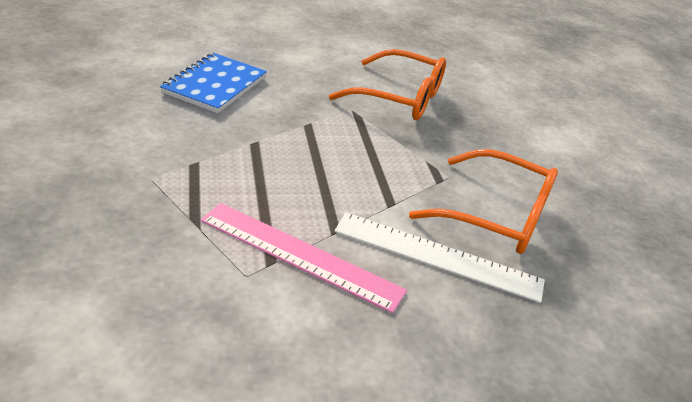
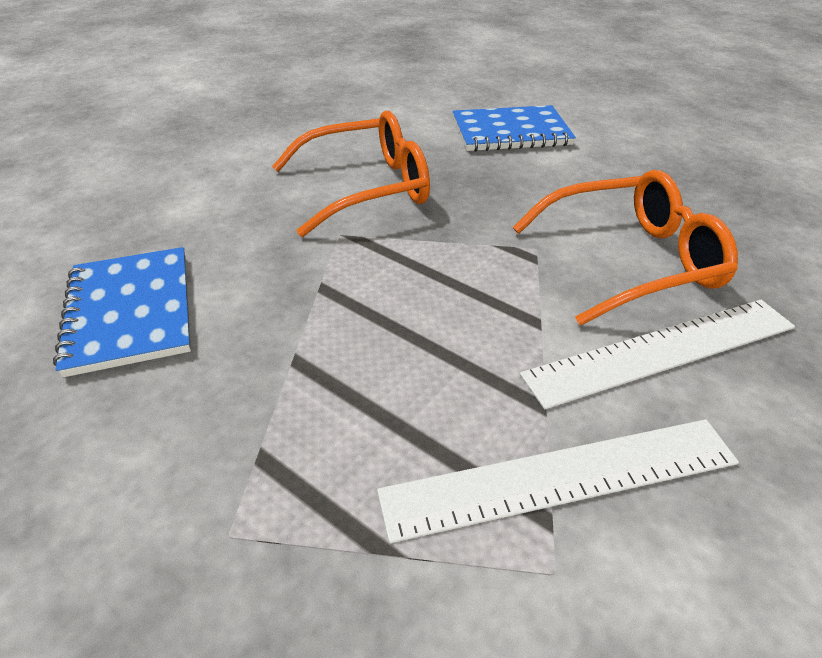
camera: 35 degrees left, 5 degrees up
pink ruler [200,203,407,313] -> white ruler [377,419,739,543]
none -> blue notebook [452,105,576,152]

